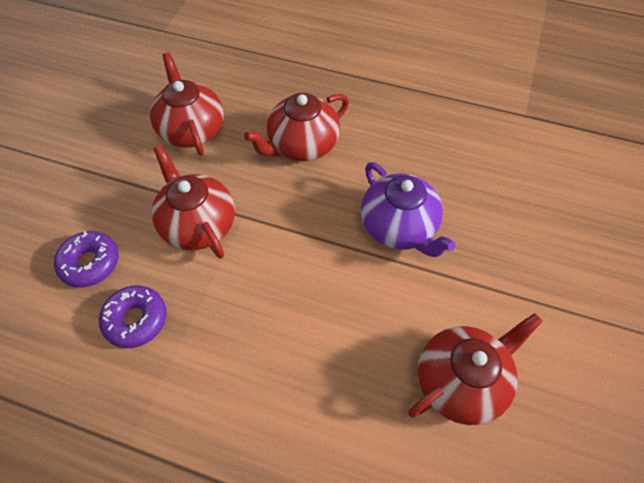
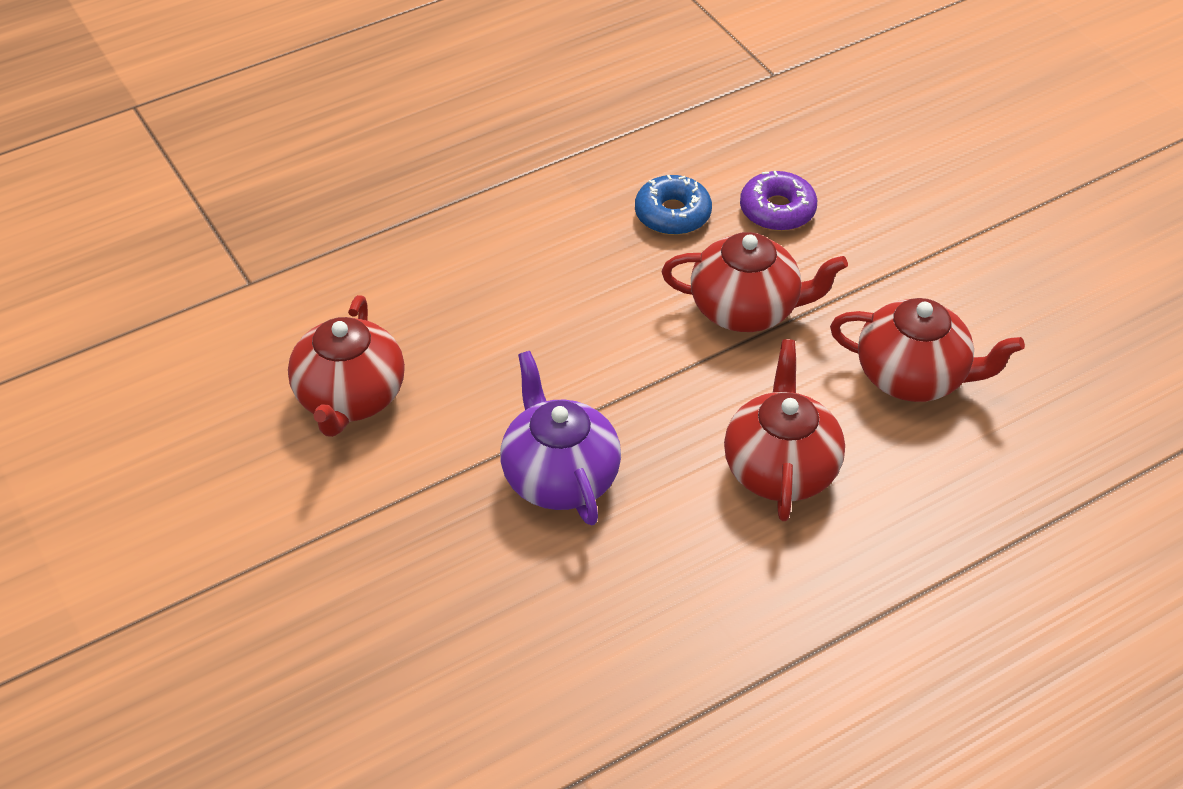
camera: 130 degrees right, 10 degrees down
purple donut [99,286,167,348] -> blue donut [635,175,712,235]
purple teapot [361,162,456,257] -> purple teapot turned 60 degrees clockwise [500,351,621,525]

